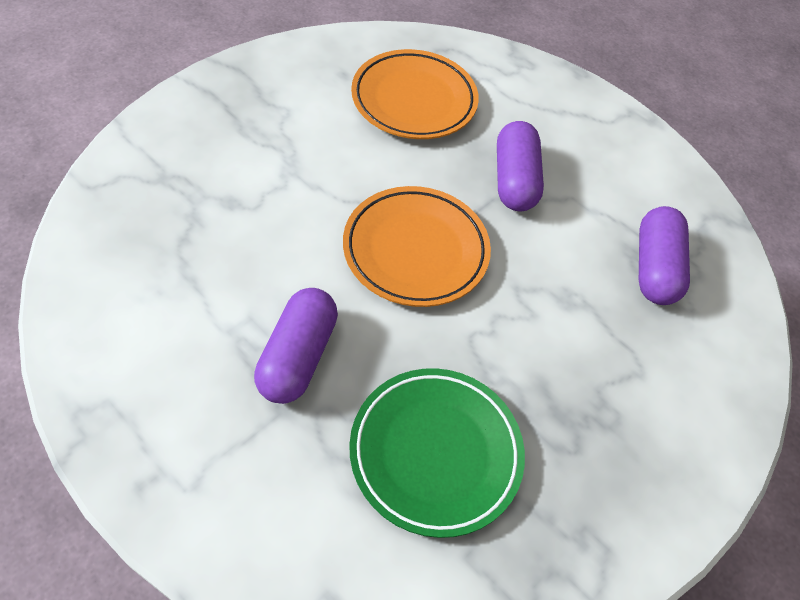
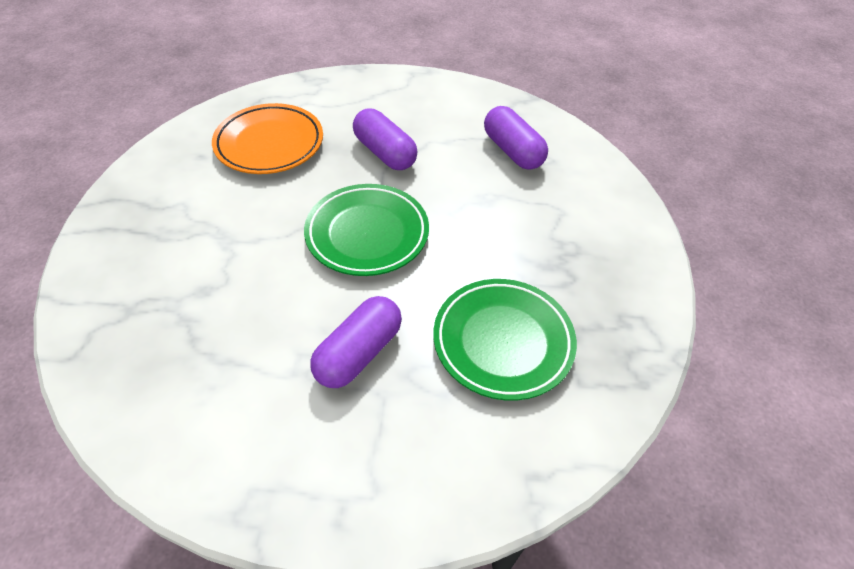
camera: 35 degrees left, 5 degrees down
purple capsule [254,288,338,404] -> purple capsule turned 60 degrees clockwise [310,296,402,388]
orange plate [343,186,491,307] -> green plate [304,184,429,276]

